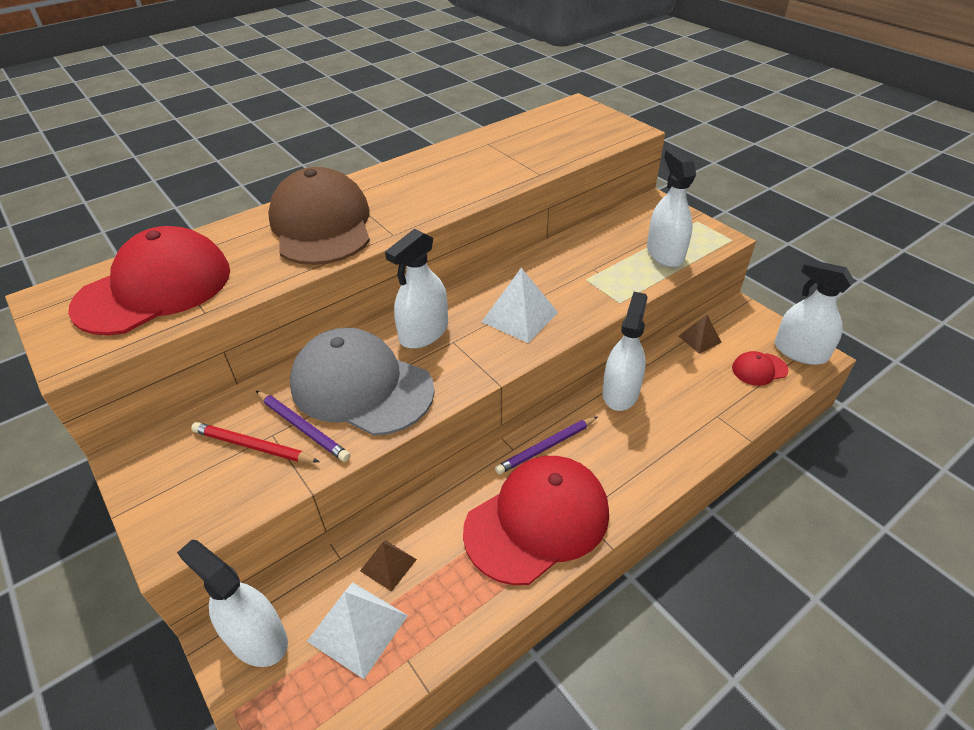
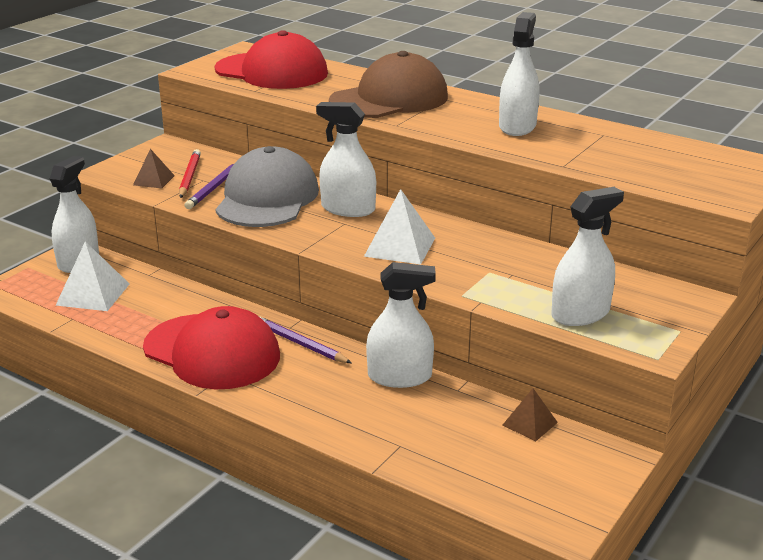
camera: 70 degrees right, 15 degrees down
brown pyramid [360,540,417,592] -> brown pyramid moved to [133,149,175,188]
red cap [732,351,788,386] -> none
white spray bottle [775,259,854,365] -> white spray bottle moved to [499,12,540,136]

